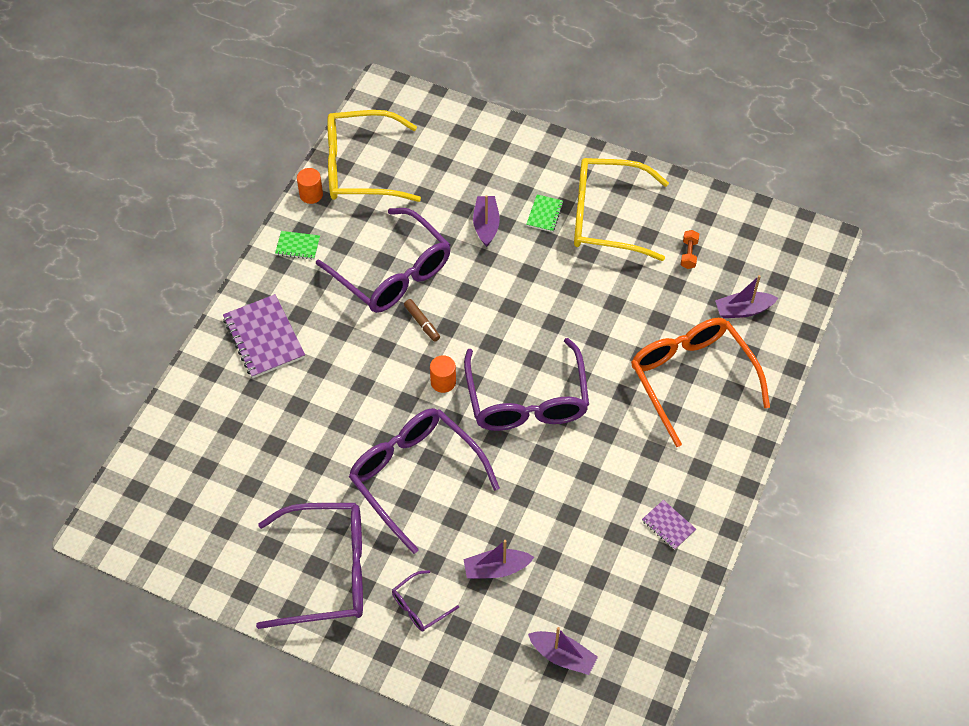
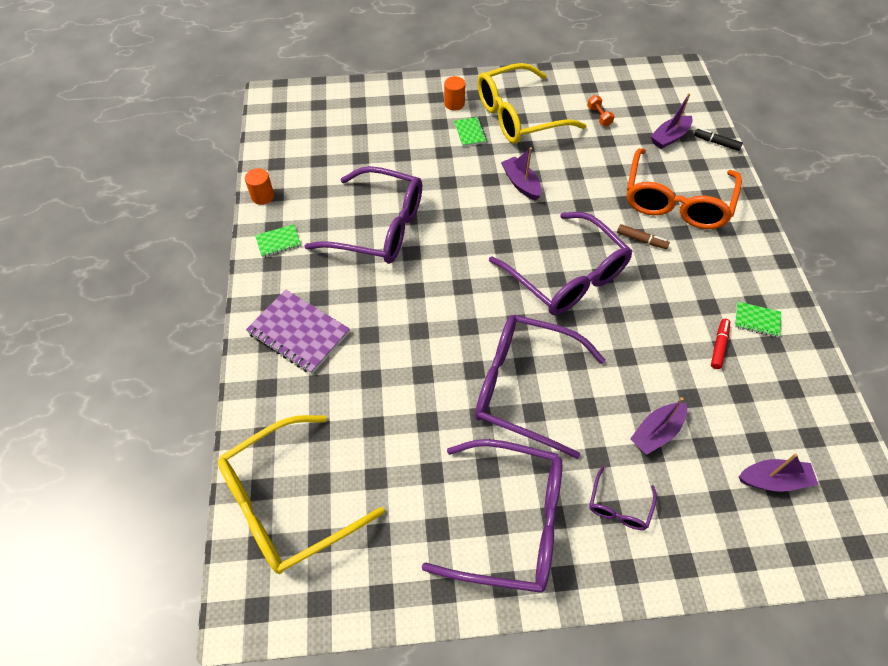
camera: 30 degrees left, 0 degrees up
purple glasses [256,503,363,629] -> purple glasses turned 45 degrees clockwise [422,439,562,593]
yellow glasses [327,110,421,202] -> yellow glasses moved to [218,415,385,574]
brown marker [404,299,440,341] -> brown marker moved to [617,224,670,249]
orange cylinder [430,355,456,393] -> orange cylinder moved to [444,76,465,111]
purple boat [473,195,500,247] -> purple boat moved to [501,147,542,200]
orange glasses [631,318,770,447] -> orange glasses turned 105 degrees counterclockwise [627,148,742,229]
purple notebook [642,500,696,550] -> green notebook [735,302,781,338]
none -> black marker [694,128,743,151]
none -> red marker [711,319,730,369]

